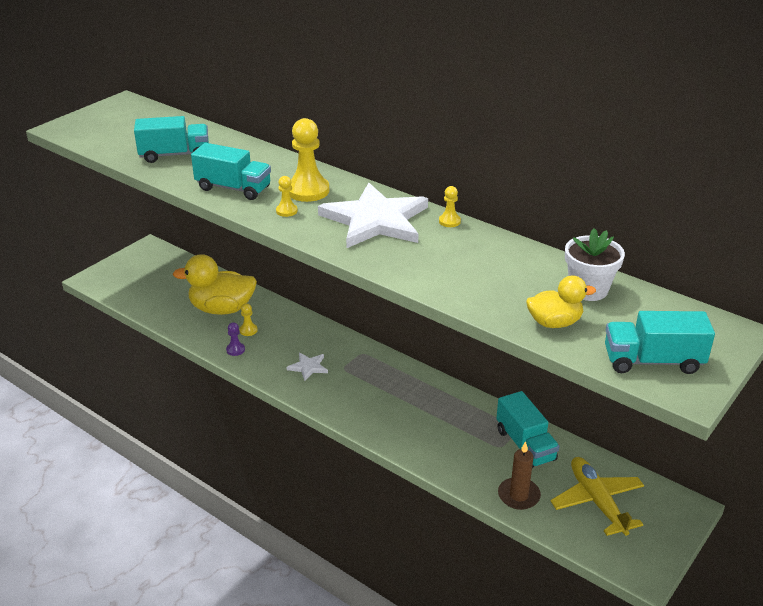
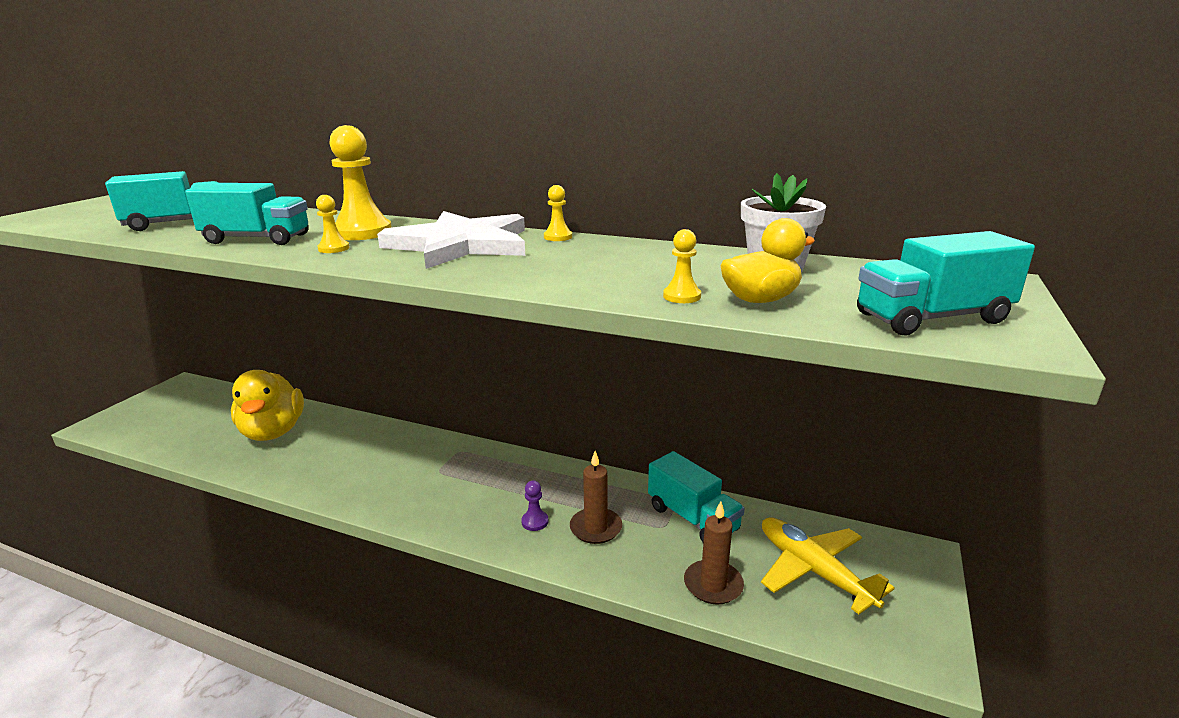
camera: 15 degrees left, 10 degrees down
yellow duck [173,254,257,315] -> yellow duck turned 90 degrees counterclockwise [231,370,304,441]
purple pawn [226,322,245,356] -> purple pawn moved to [521,480,548,531]
yellow pawn [239,303,258,336] -> yellow pawn moved to [663,229,701,303]
white star [286,352,328,381] -> none
none -> brown candle [570,451,622,544]

